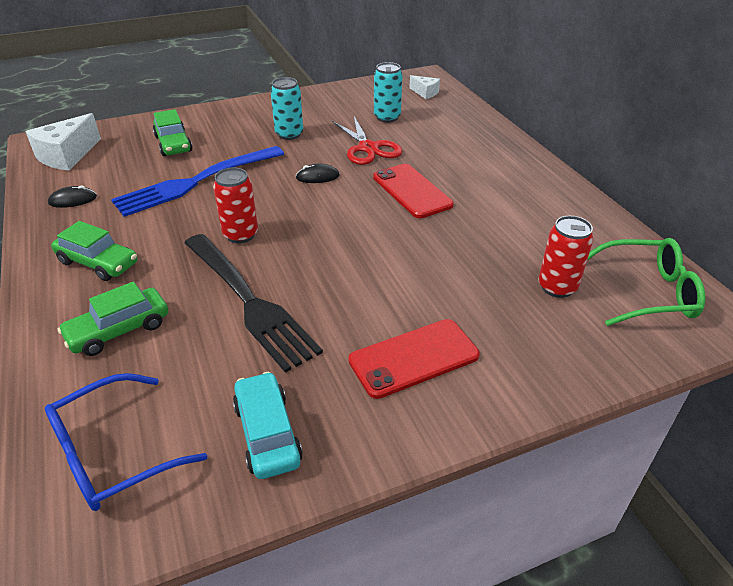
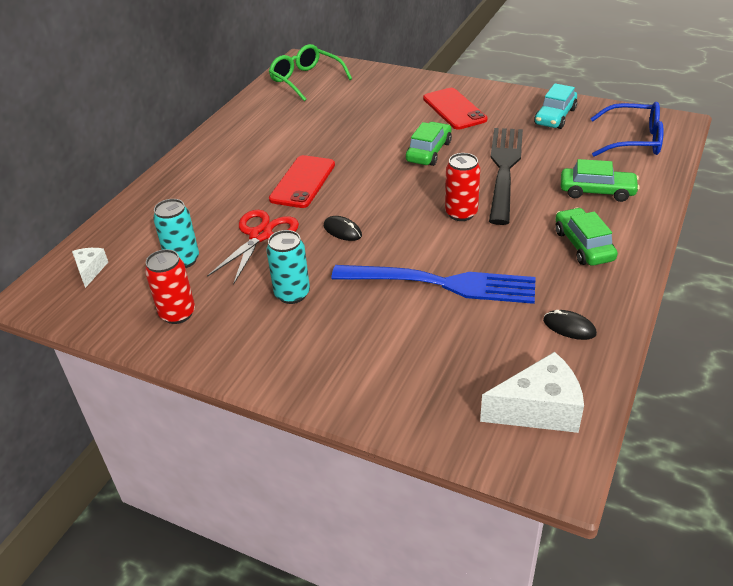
camera: 130 degrees left, 0 degrees up
green car [153,109,192,156] -> green car moved to [406,122,452,166]
red phone [348,319,480,399] -> red phone turned 45 degrees clockwise [423,88,488,130]
red can [539,216,593,298] -> red can moved to [145,249,195,324]

